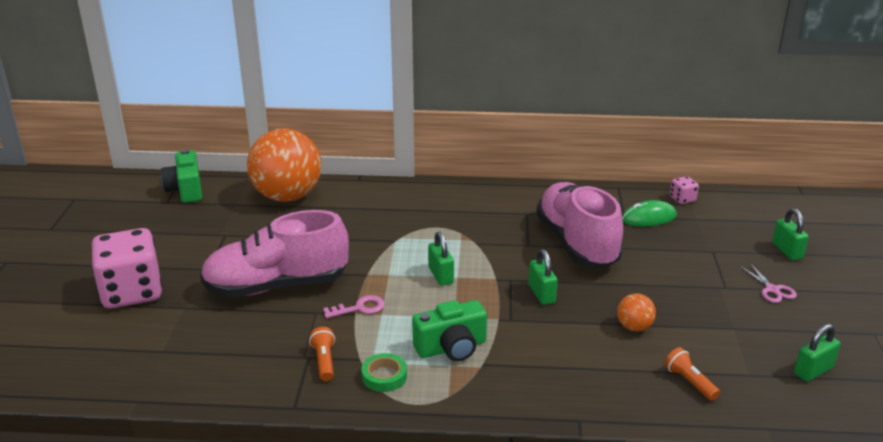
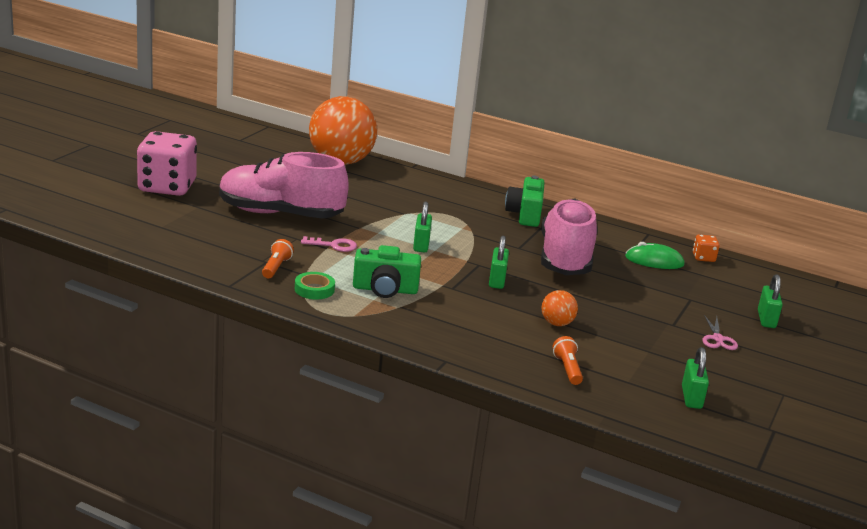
camera: 20 degrees right, 5 degrees down
green camera [161,149,202,203] -> green camera moved to [505,176,545,227]
pink dice [670,176,699,204] -> orange dice [693,234,720,262]
green padlock [794,324,841,382] -> green padlock turned 75 degrees counterclockwise [682,347,709,409]

